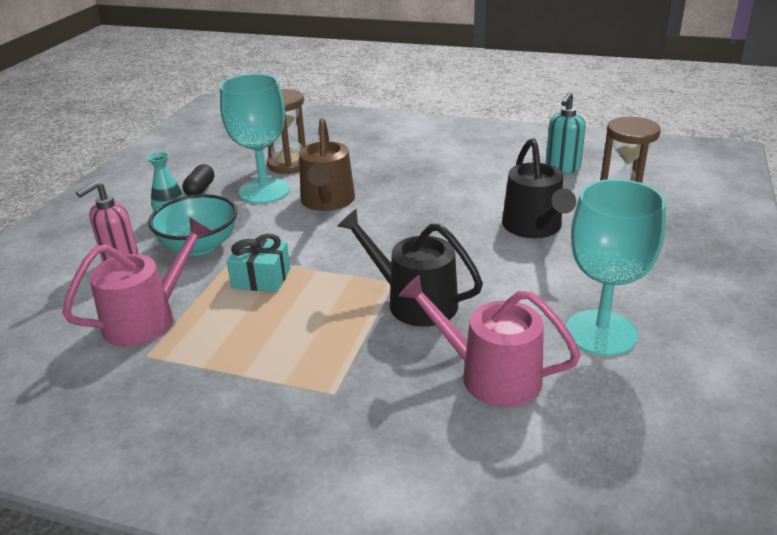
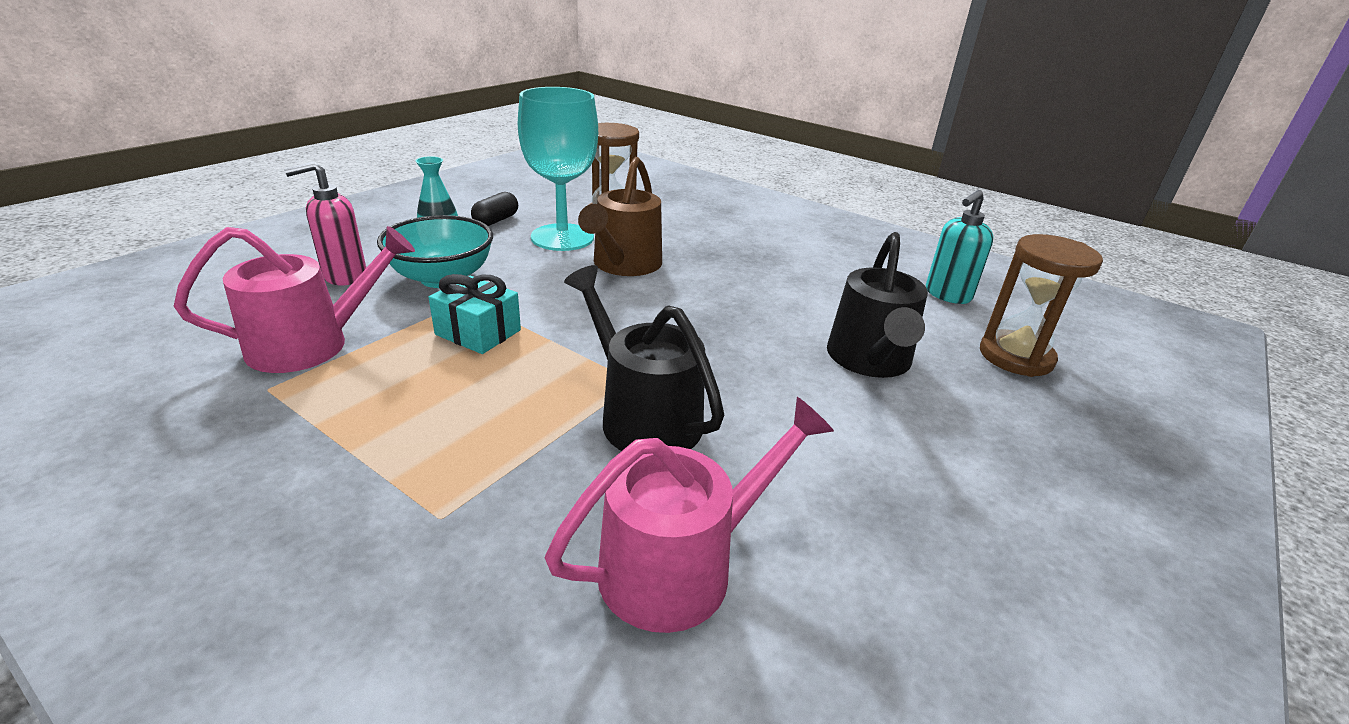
camera: 15 degrees right, 0 degrees up
pink watering can [399,275,581,407] -> pink watering can turned 105 degrees clockwise [545,397,834,633]
turquoise goblet [566,179,666,356] -> none

